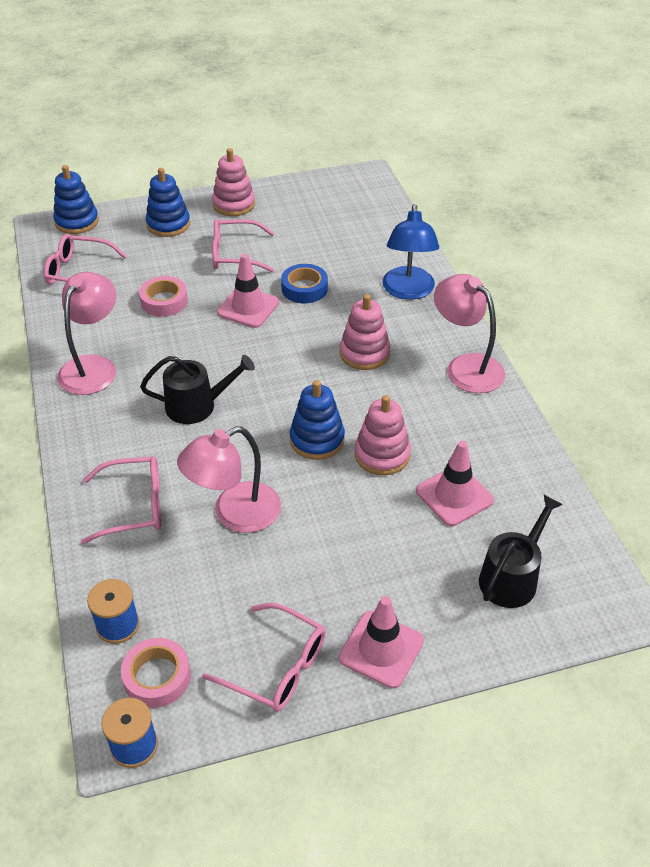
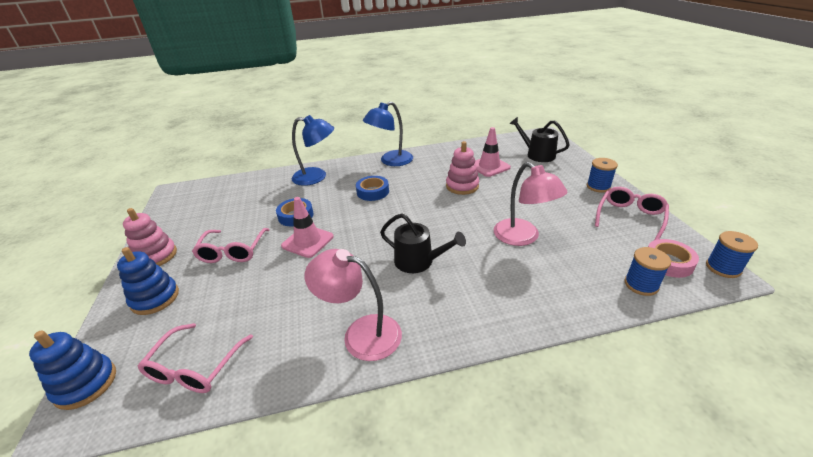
camera: 85 degrees left, 10 degrees down
pink glasses [81,456,161,544] -> none
pink tape [139,276,188,317] -> none
black watering can [140,355,255,424] -> black watering can turned 120 degrees clockwise [380,213,466,273]
blue stacking toy [290,380,345,460] -> none
pink traffic cone [339,596,424,689] -> blue spool [587,158,618,193]
pink stacking toy [340,294,390,370] -> blue tape [356,176,389,201]
pink lamp [434,274,505,393] -> blue lamp [363,102,413,166]

